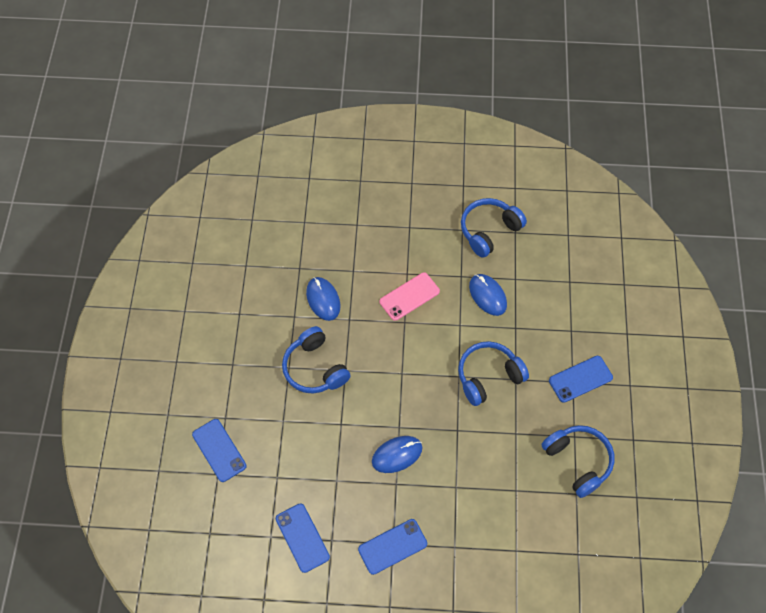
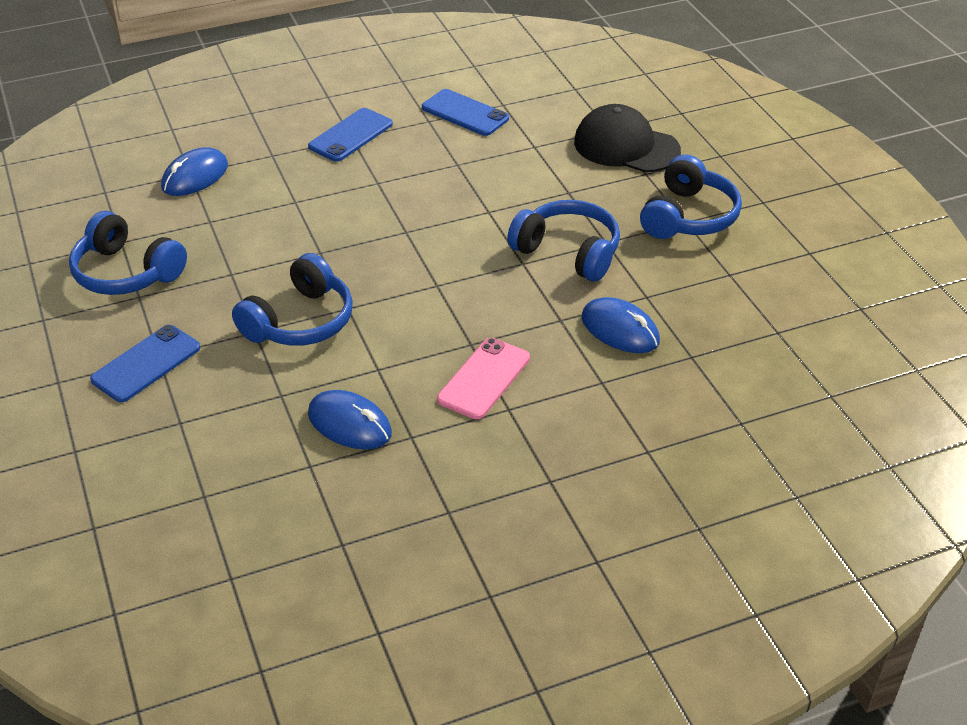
camera: 155 degrees right, 20 degrees down
blue phone [192,419,247,482] -> black cap [574,104,681,173]
blue mouse [372,436,423,473] -> blue mouse moved to [161,147,228,196]
blue headphones [461,198,527,258] -> blue headphones moved to [640,154,742,239]

